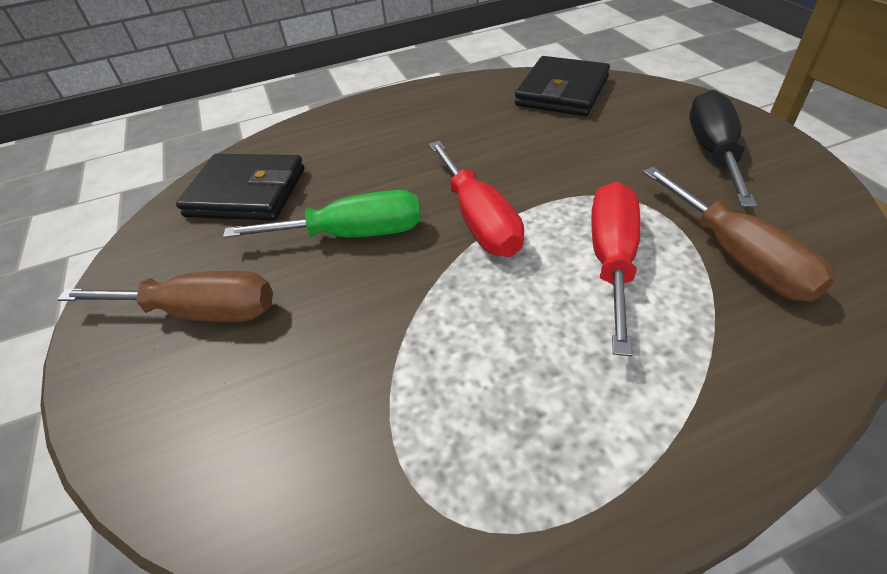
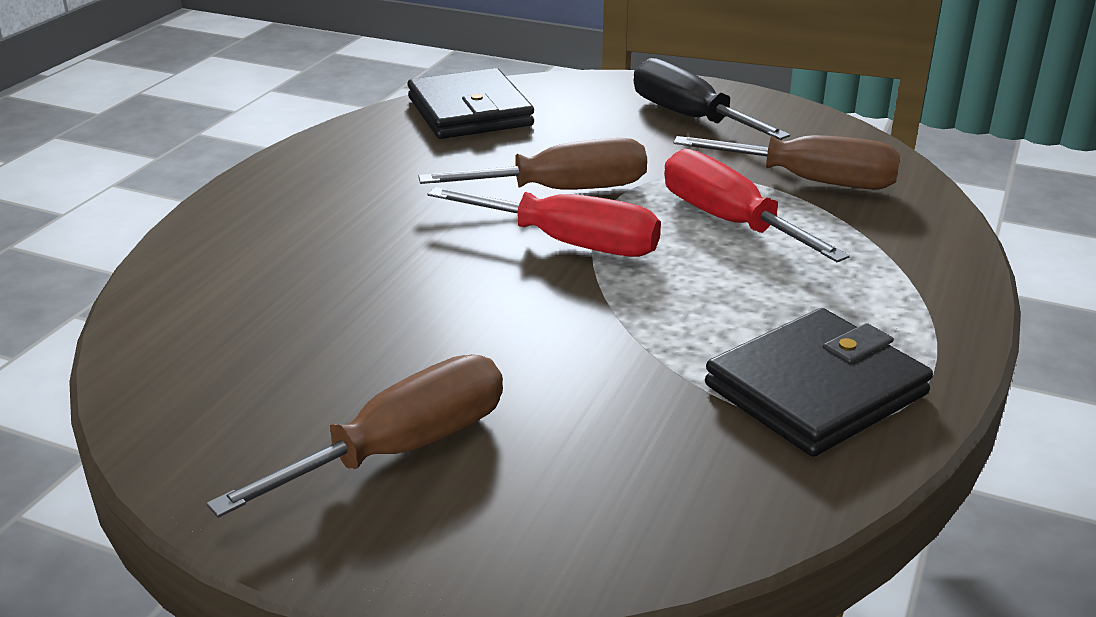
camera: 50 degrees left, 15 degrees down
black wallet [176,154,305,221] -> black wallet moved to [705,308,933,457]
green screwdriver [223,190,421,238] -> none
none -> brown screwdriver [418,138,647,190]

